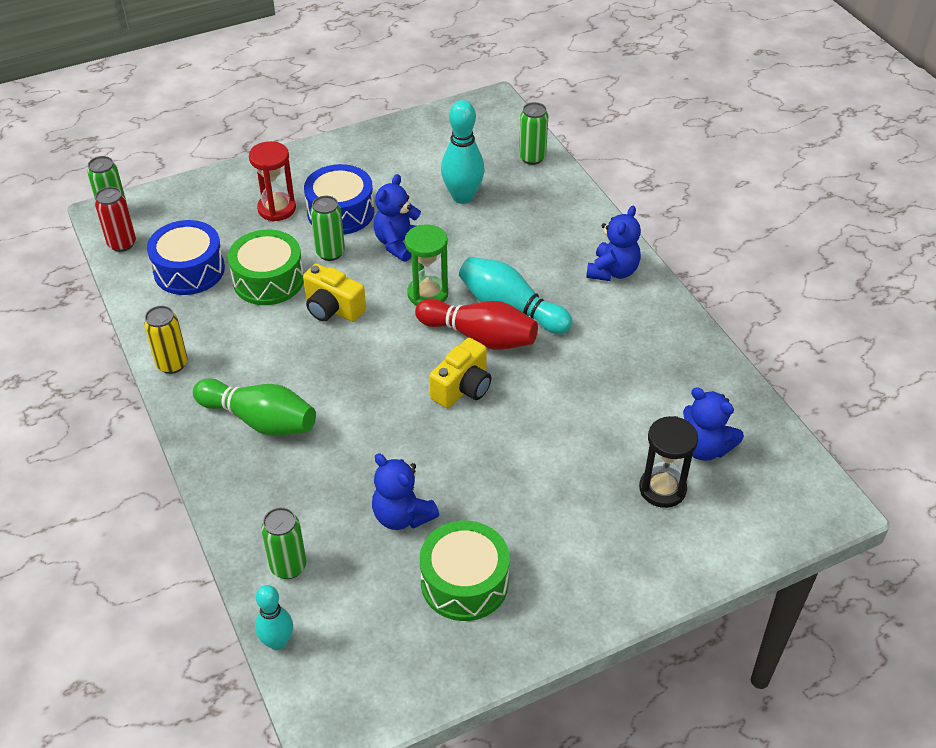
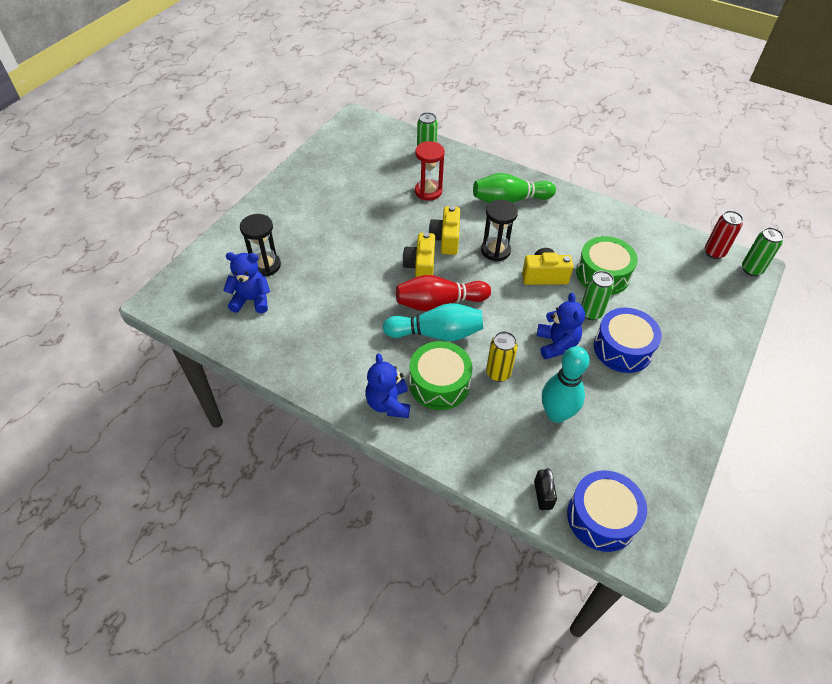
camera: 145 degrees right, 5 degrees up
yellow can [144,306,188,374] -> yellow can moved to [486,331,518,382]
blue drum [147,220,225,295] -> blue drum moved to [567,470,647,552]
red hourglass [249,141,296,222] -> red hourglass moved to [415,141,445,201]
turquoise bowling pin [255,585,293,650] -> none
blue teddy bear [372,453,439,530] -> none
green hourglass [405,224,448,306] -> none
green drum [420,520,510,621] -> green drum moved to [409,341,472,410]
green can [519,102,548,165] -> black padlock [534,468,557,510]
none -> yellow camera [429,206,460,255]
none -> black hourglass [481,200,518,262]

